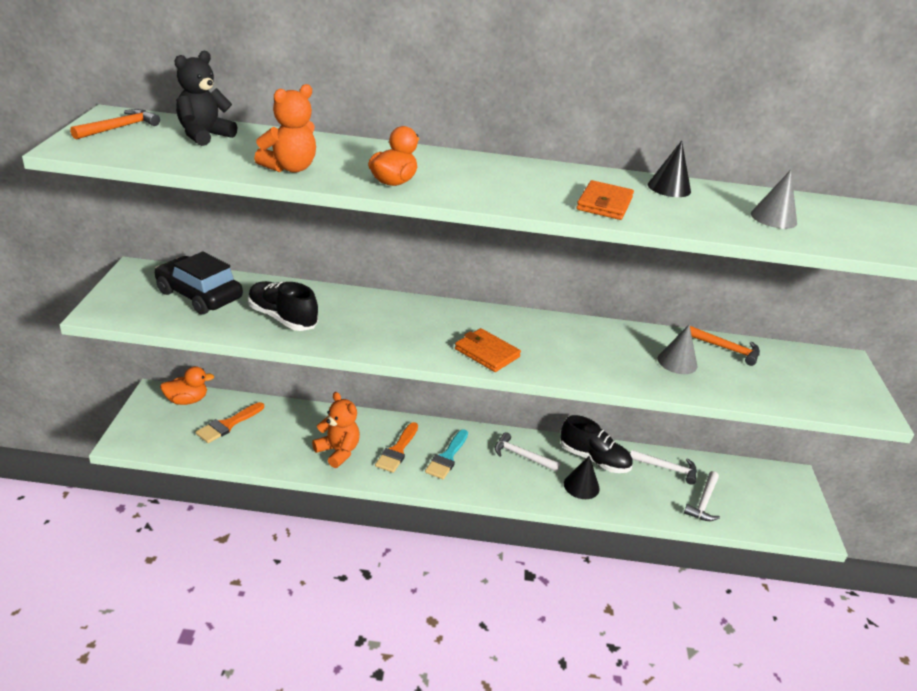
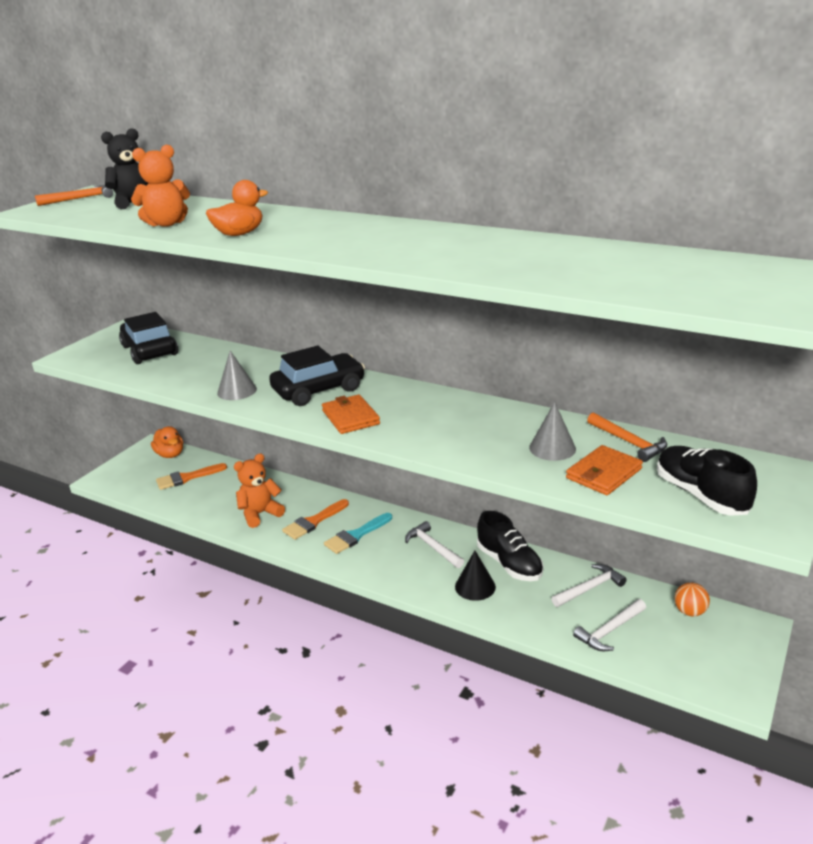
camera: 30 degrees right, 5 degrees down
orange duck [160,366,214,405] -> orange duck turned 45 degrees clockwise [151,426,183,458]
black shoe [248,281,318,331] -> black shoe moved to [657,446,757,516]
orange teddy bear [312,392,360,468] -> orange teddy bear turned 105 degrees counterclockwise [234,453,285,528]
orange wallet [576,180,634,220] -> orange wallet moved to [566,445,643,495]
white hammer [630,450,697,485] -> white hammer turned 75 degrees counterclockwise [551,564,627,607]
black cone [648,141,691,197] -> none
grey cone [751,170,797,229] -> grey cone moved to [217,351,257,400]
none -> black car [269,346,365,406]
none -> orange ball [674,582,710,616]

